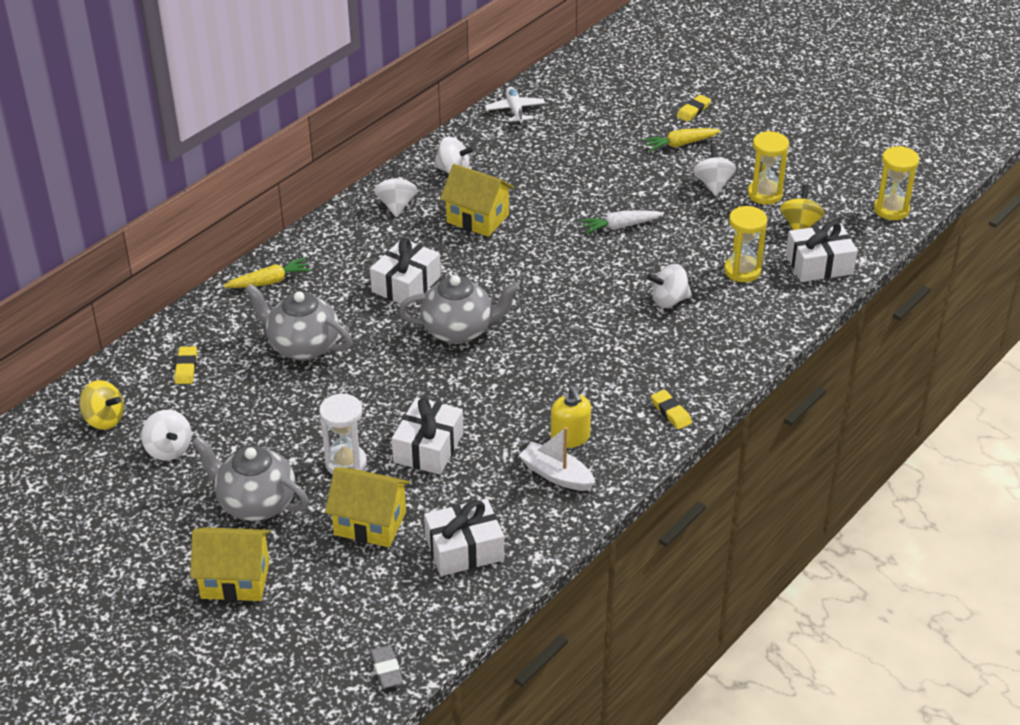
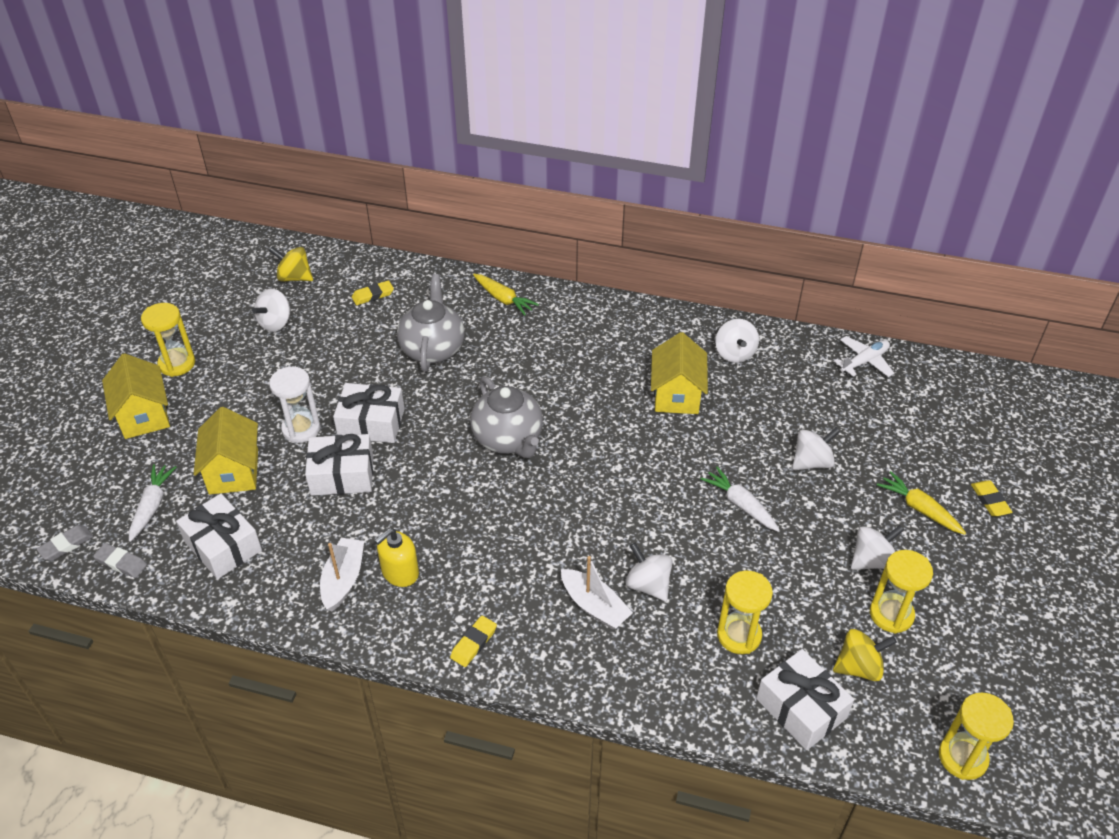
camera: 65 degrees right, 5 degrees up
yellow spinning top [79,380,124,430] -> yellow spinning top turned 105 degrees clockwise [269,247,313,281]
grey teapot [192,436,309,521] -> none
white gift [370,238,441,307] -> white gift moved to [333,383,405,443]
white spinning top [374,164,418,217] -> white spinning top moved to [792,427,841,470]
yellow eraser [677,95,711,122] -> yellow eraser turned 60 degrees clockwise [971,480,1012,516]
none -> grey eraser [93,543,147,578]
none -> white carrot [129,464,177,542]
none -> yellow hourglass [141,303,195,377]
none -> white boat [561,556,633,629]

